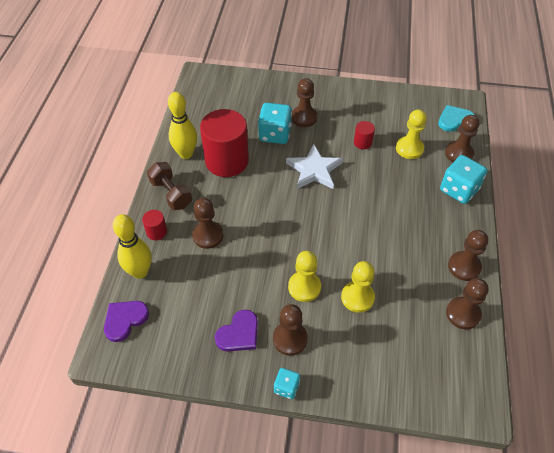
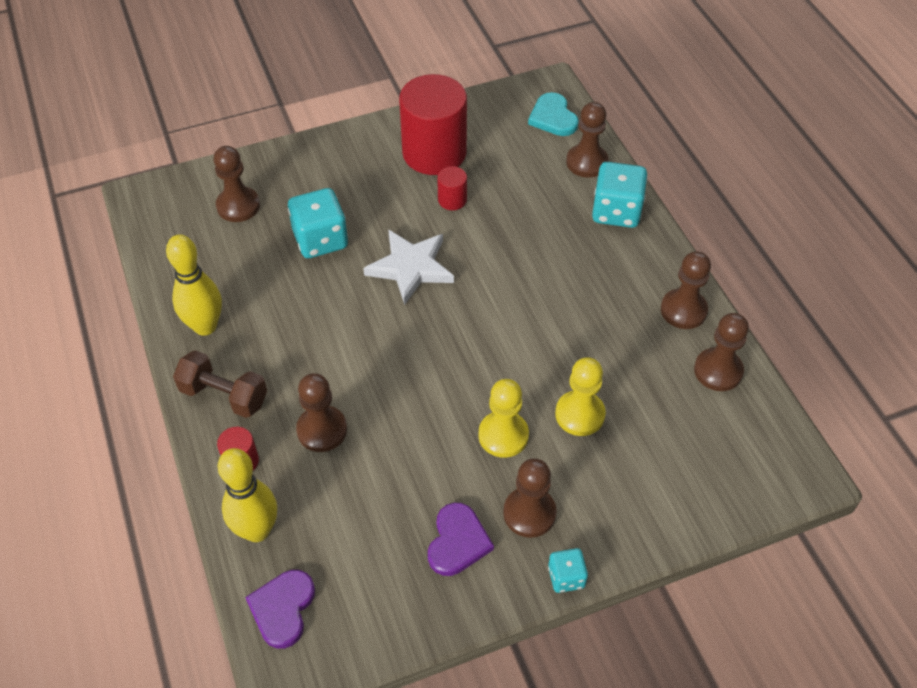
camera: 30 degrees left, 0 degrees up
red cylinder [200,109,249,177] -> red cylinder moved to [399,74,467,175]
brown pawn [292,78,318,127] -> brown pawn moved to [213,146,260,222]
yellow pawn [396,110,427,159] -> none
turquoise heart [438,105,474,132] -> turquoise heart turned 60 degrees counterclockwise [528,92,579,136]

